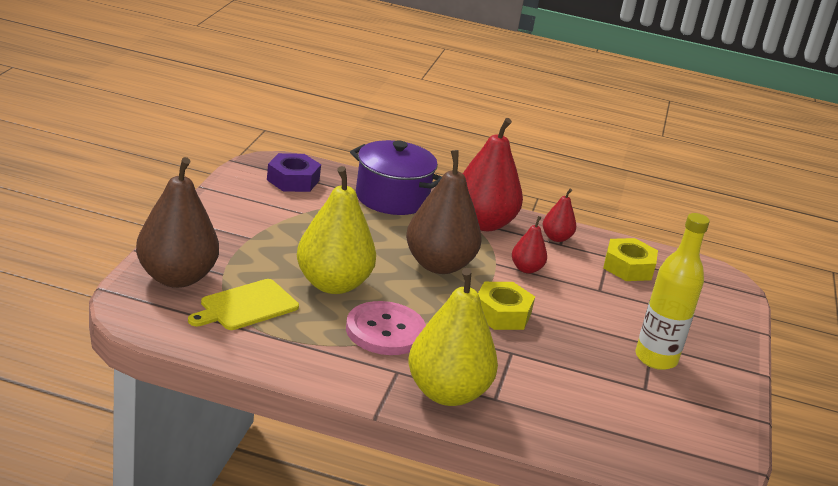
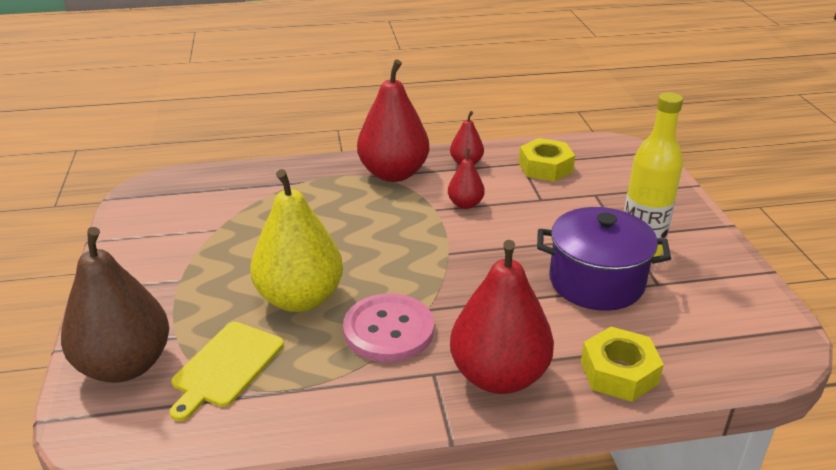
camera: 20 degrees left, 5 degrees up
purple nut [267,153,321,192] -> none
purple pot [350,140,442,215] -> purple pot moved to [537,207,671,311]
brown pear [406,150,481,274] -> none
yellow pear [409,268,498,406] -> red pear [450,240,554,394]
yellow nut [478,282,535,330] -> yellow nut moved to [581,327,664,402]

